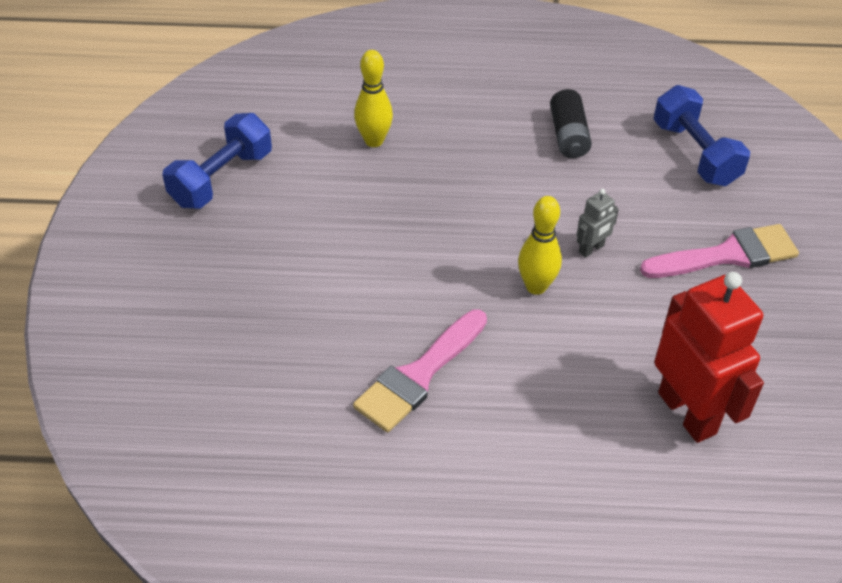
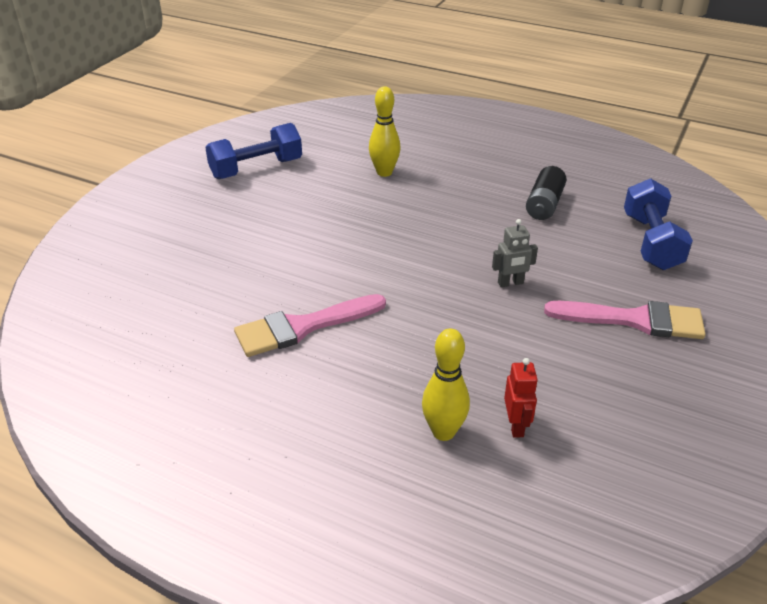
camera: 25 degrees right, 10 degrees down
yellow bowling pin [518,196,562,295] -> yellow bowling pin moved to [422,328,470,441]
red robot [654,272,764,443] -> red robot [504,358,538,438], size x0.45

